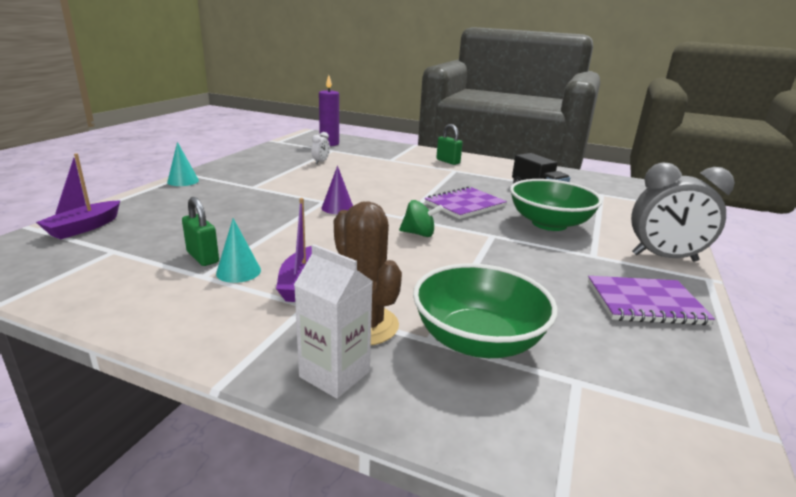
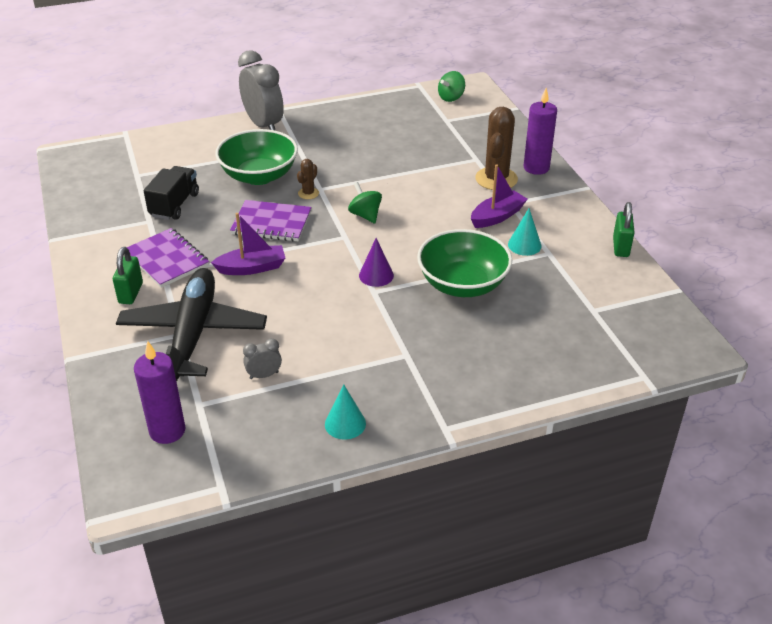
camera: 130 degrees left, 15 degrees up
purple boat [36,153,120,239] -> purple boat moved to [211,213,285,275]
turquoise cone [167,142,199,186] -> turquoise cone moved to [325,384,366,440]
green padlock [182,197,219,266] -> green padlock moved to [613,202,635,257]
white carton [294,244,373,399] -> purple candle [524,88,557,175]
white clock [311,132,330,164] -> grey clock [243,338,282,379]
green bowl [413,264,557,358] -> green bowl moved to [417,229,512,297]
purple notebook [588,276,715,325] -> purple notebook moved to [127,228,209,288]
none -> black plane [116,268,267,382]
none -> brown cactus [297,159,319,199]
none -> green spinning top [438,71,465,102]

